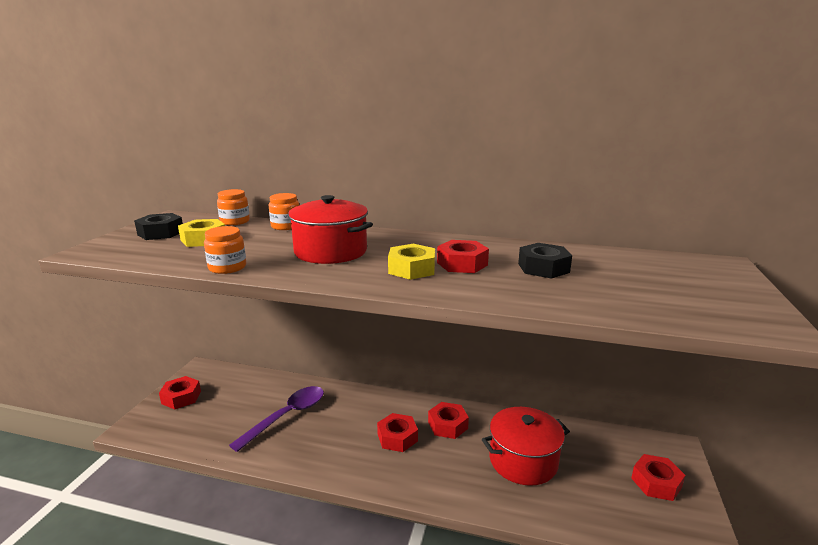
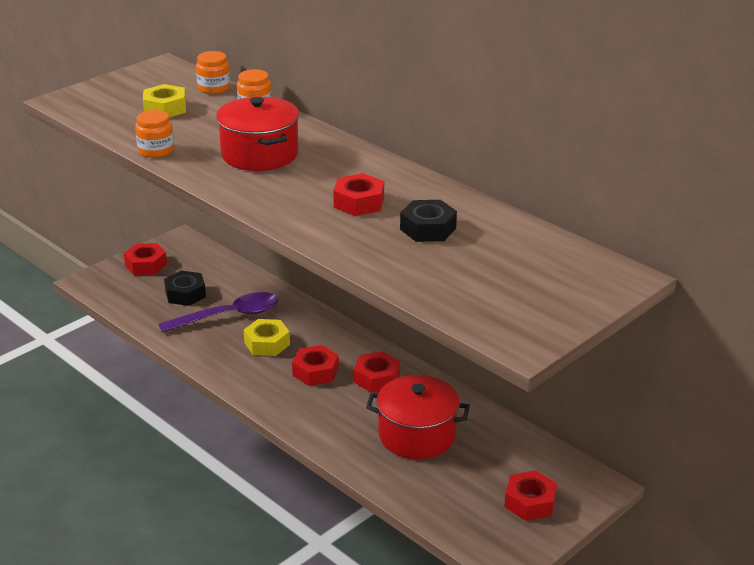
camera: 30 degrees right, 10 degrees up
black nut [134,213,183,240] -> black nut moved to [164,271,206,306]
yellow nut [388,244,435,280] -> yellow nut moved to [244,319,290,356]

